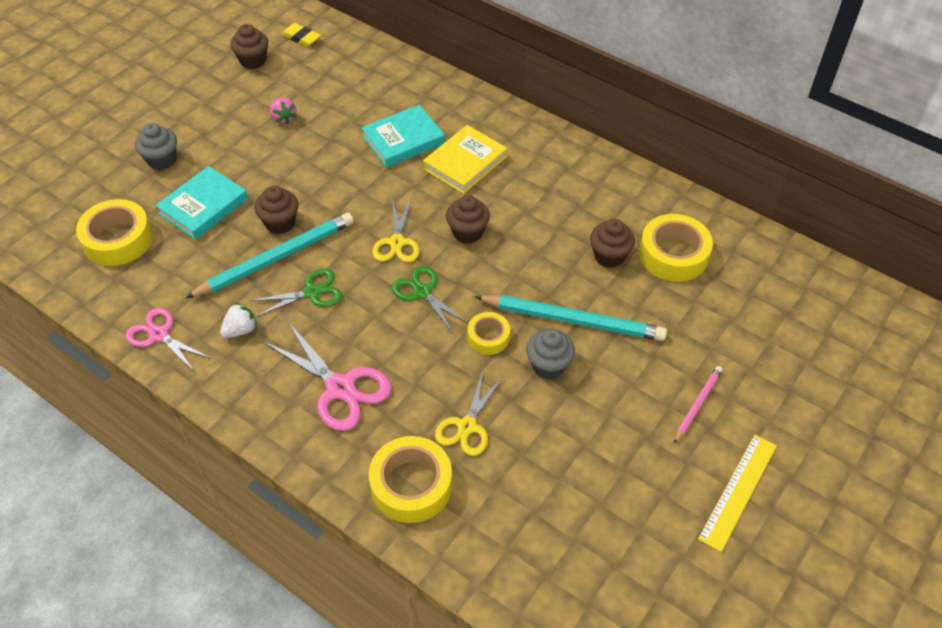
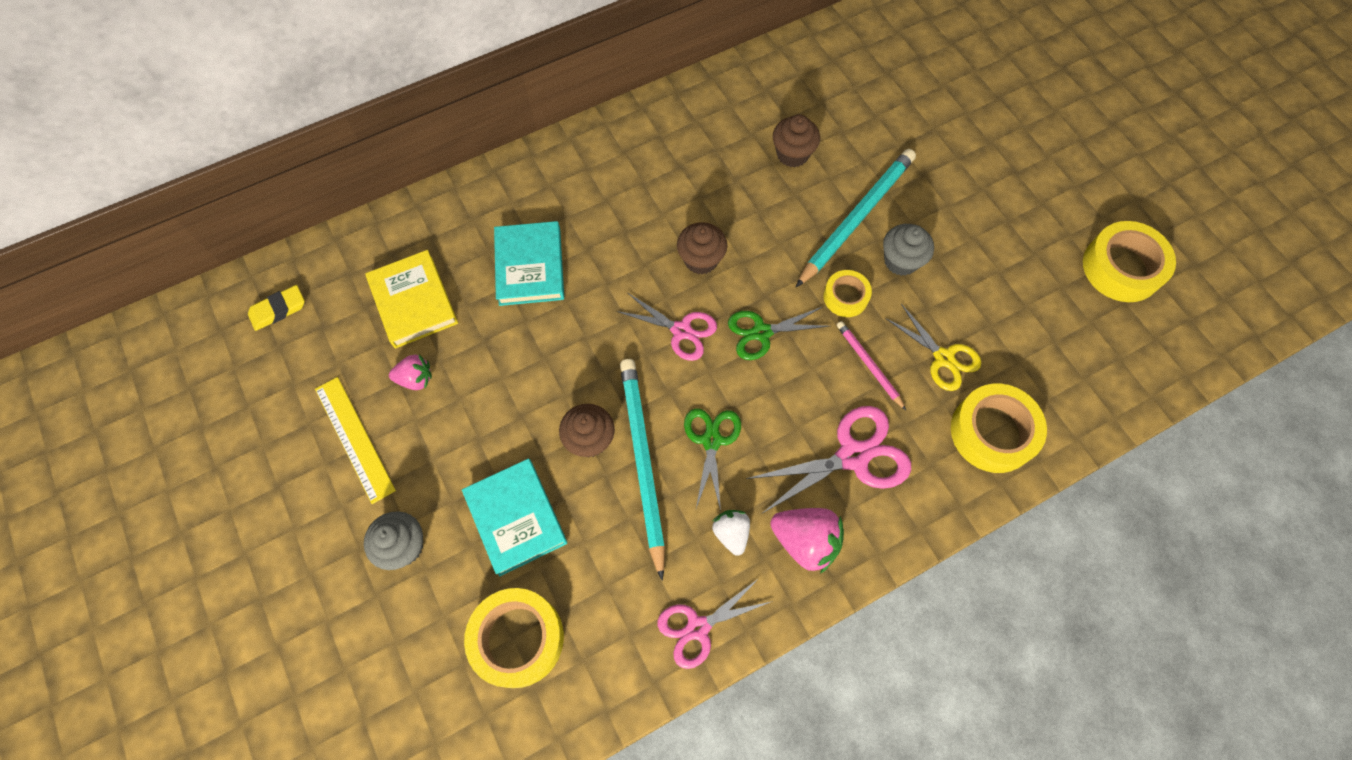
camera: 65 degrees left, 15 degrees up
brown cupcake [230,24,268,69] -> none
yellow scissors [372,199,420,262] -> pink scissors [616,293,717,361]
yellow book [423,125,507,194] -> yellow book moved to [365,250,458,348]
yellow tape [639,214,713,282] -> yellow tape moved to [1083,221,1176,302]
pink pencil [674,366,723,443] -> pink pencil moved to [837,321,906,410]
yellow ruler [698,435,777,552] -> yellow ruler moved to [315,377,396,504]
none -> pink strawberry [770,508,844,574]

